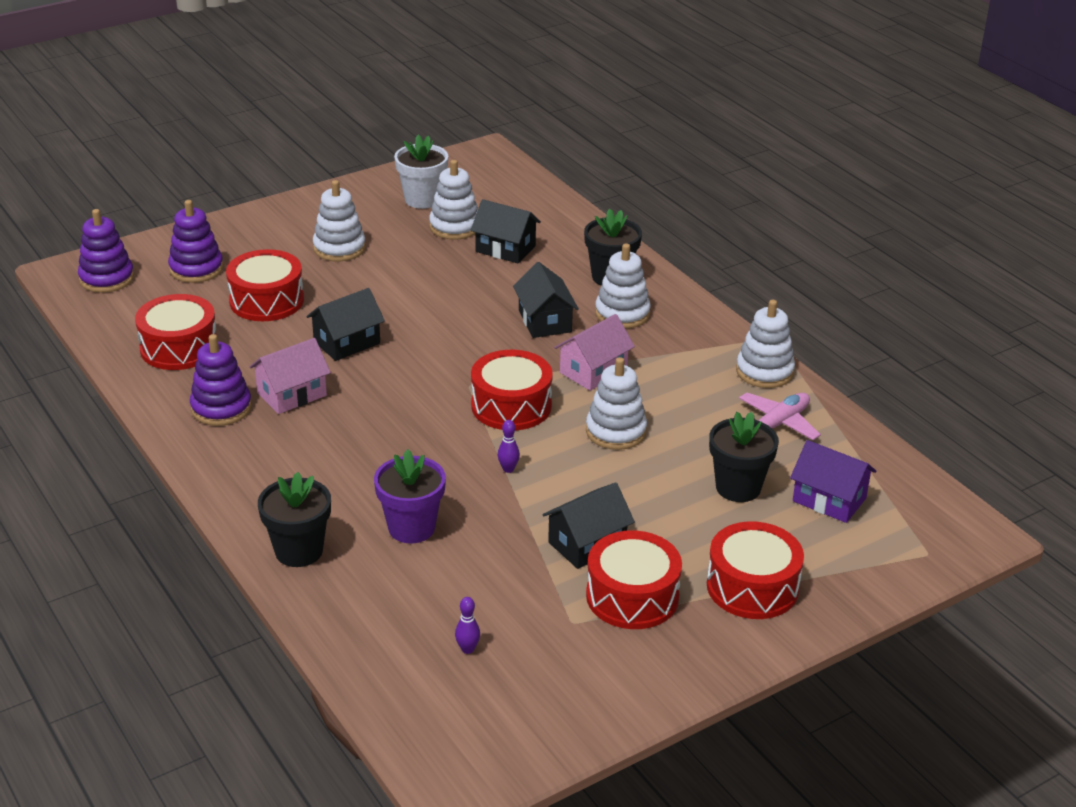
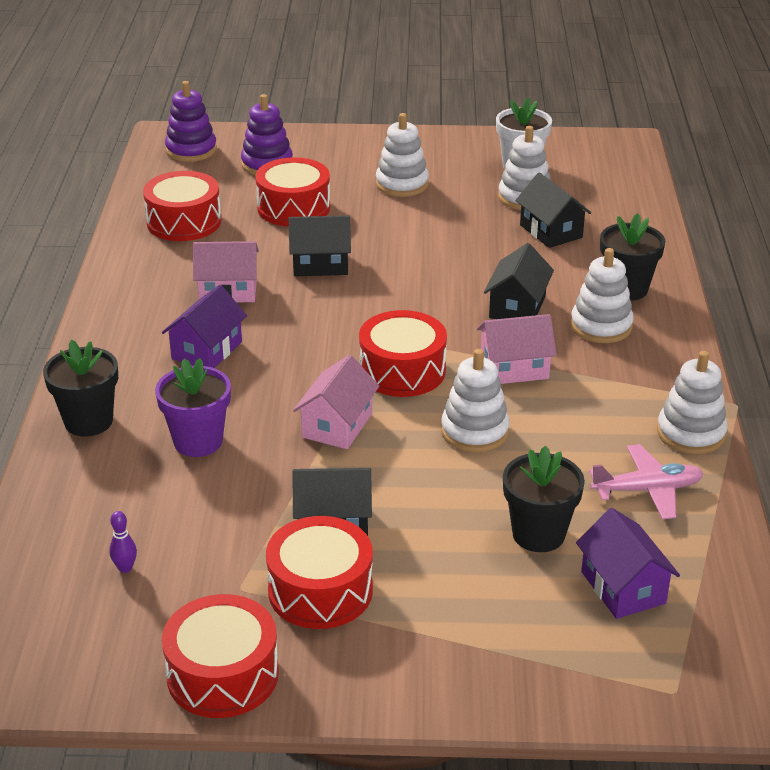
camera: 35 degrees right, 0 degrees up
purple stacking toy [190,334,252,426] -> none
purple bowling pin [498,420,520,473] -> pink house [293,355,379,449]
red drum [707,521,804,619] -> red drum moved to [162,594,279,718]
none -> purple house [162,285,247,368]

